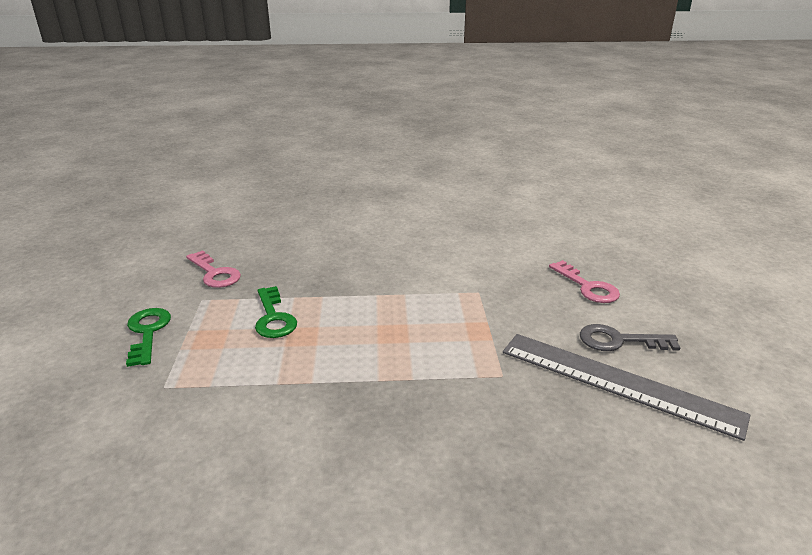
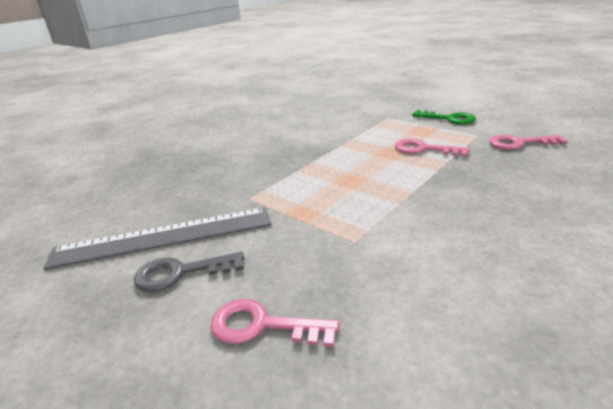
camera: 135 degrees right, 0 degrees up
green key [255,286,297,338] -> pink key [395,139,470,157]
grey key [580,324,681,351] -> grey key turned 150 degrees counterclockwise [134,252,244,292]

